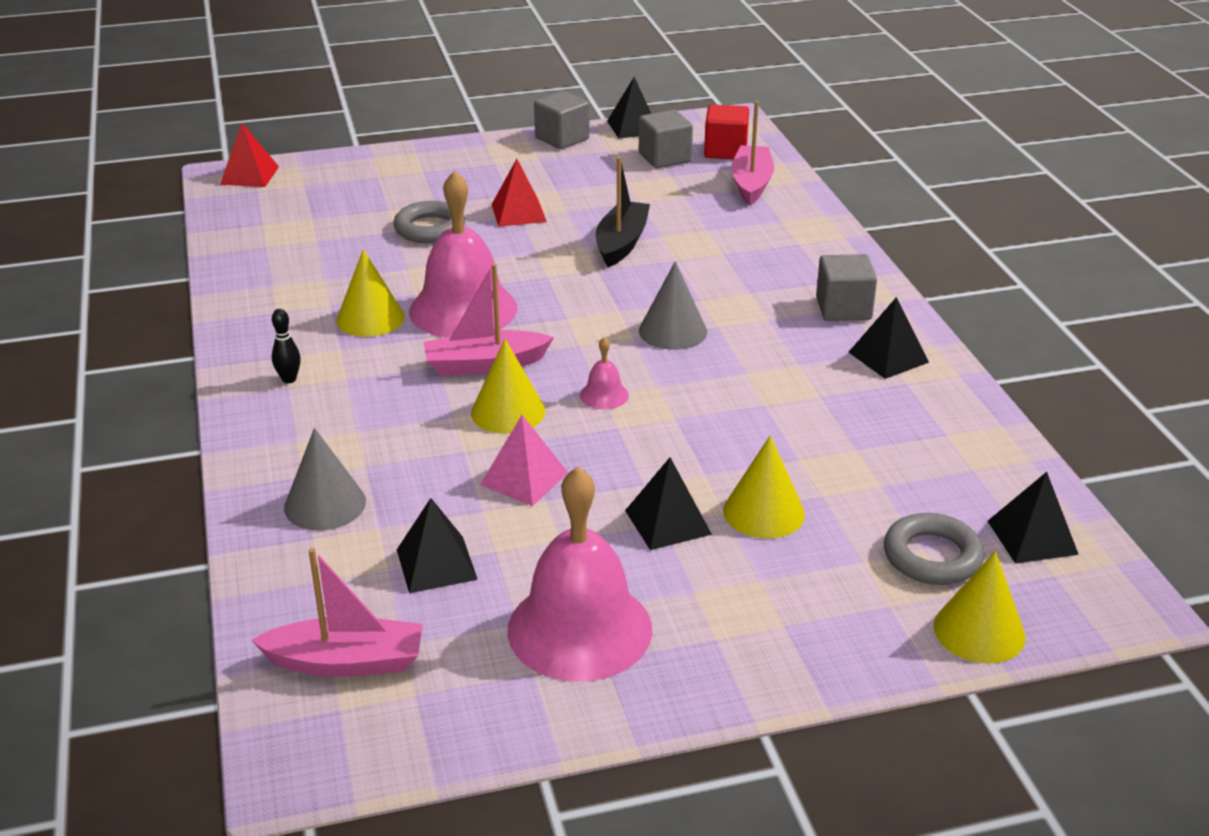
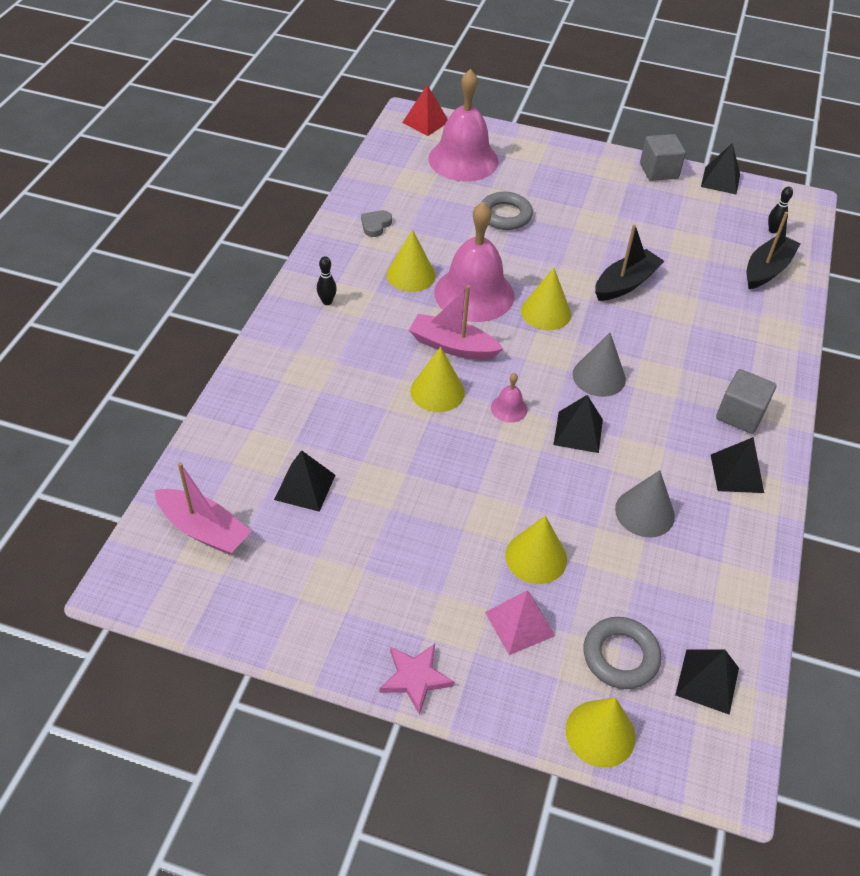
camera: 30 degrees right, 15 degrees up
grey cone [284,428,366,531] -> grey cone moved to [615,470,675,537]
pink pyramid [480,415,568,506] -> pink pyramid moved to [485,590,555,655]
red pyramid [491,159,547,227] -> none
pink bell [507,466,652,682] -> pink bell moved to [428,69,499,181]
black pyramid [625,457,712,550] -> black pyramid moved to [554,395,603,453]
grey cube [639,110,693,168] -> none
red cube [704,105,749,159] -> black bowling pin [768,187,793,233]
pink boat [731,101,774,206] -> black boat [747,212,800,289]
none -> grey heart [361,210,392,237]
none -> pink star [380,644,454,715]
none -> yellow cone [521,268,571,330]

